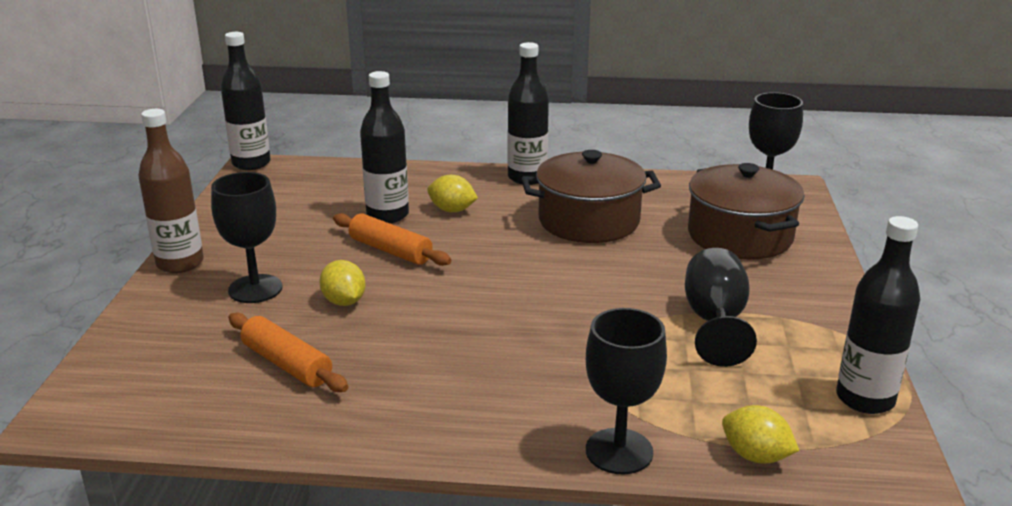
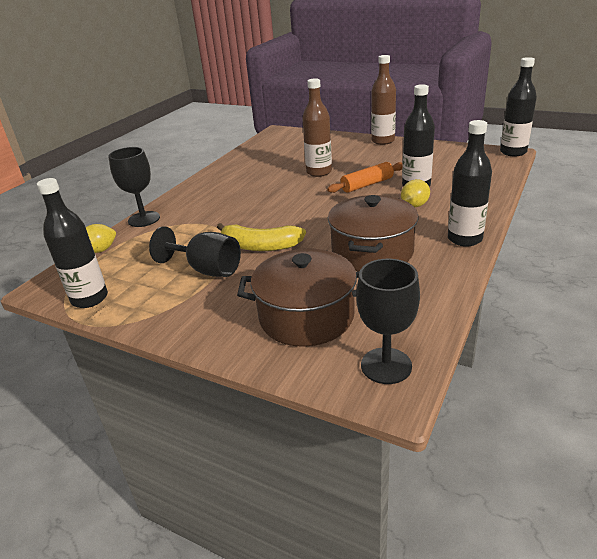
camera: 115 degrees right, 5 degrees up
black goblet [211,172,282,303] -> none
orange rolling pin [229,313,348,392] -> none
yellow lemon [319,260,366,306] -> brown bottle [302,78,332,177]
none -> yellow banana [217,223,306,251]

